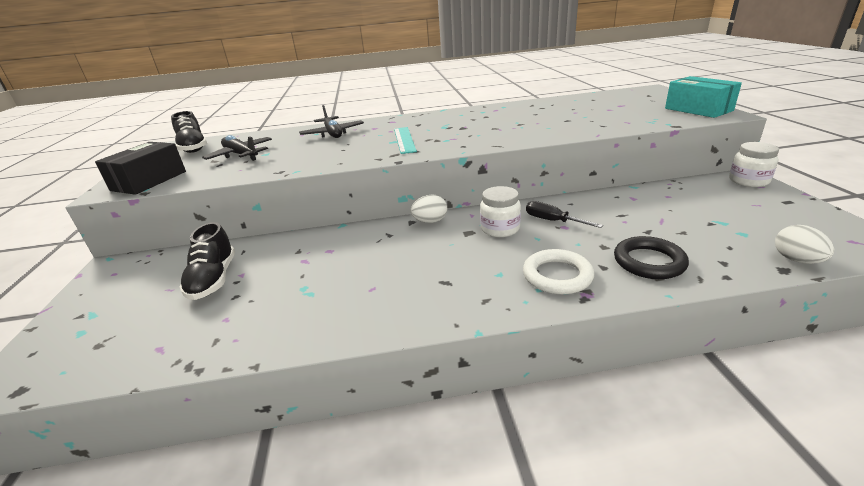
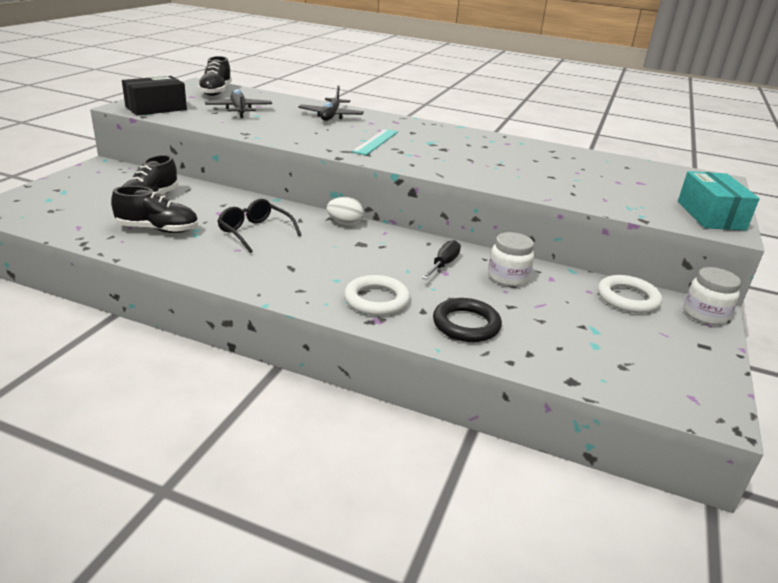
camera: 25 degrees right, 0 degrees up
white jar [480,186,521,237] -> white jar moved to [488,232,534,287]
black screwdriver [526,201,603,228] -> black screwdriver turned 45 degrees clockwise [422,240,461,280]
white egg [775,225,834,264] -> none
none -> black shoe [111,186,198,233]
none -> black glasses [217,199,301,253]
none -> white ring [598,275,662,313]

